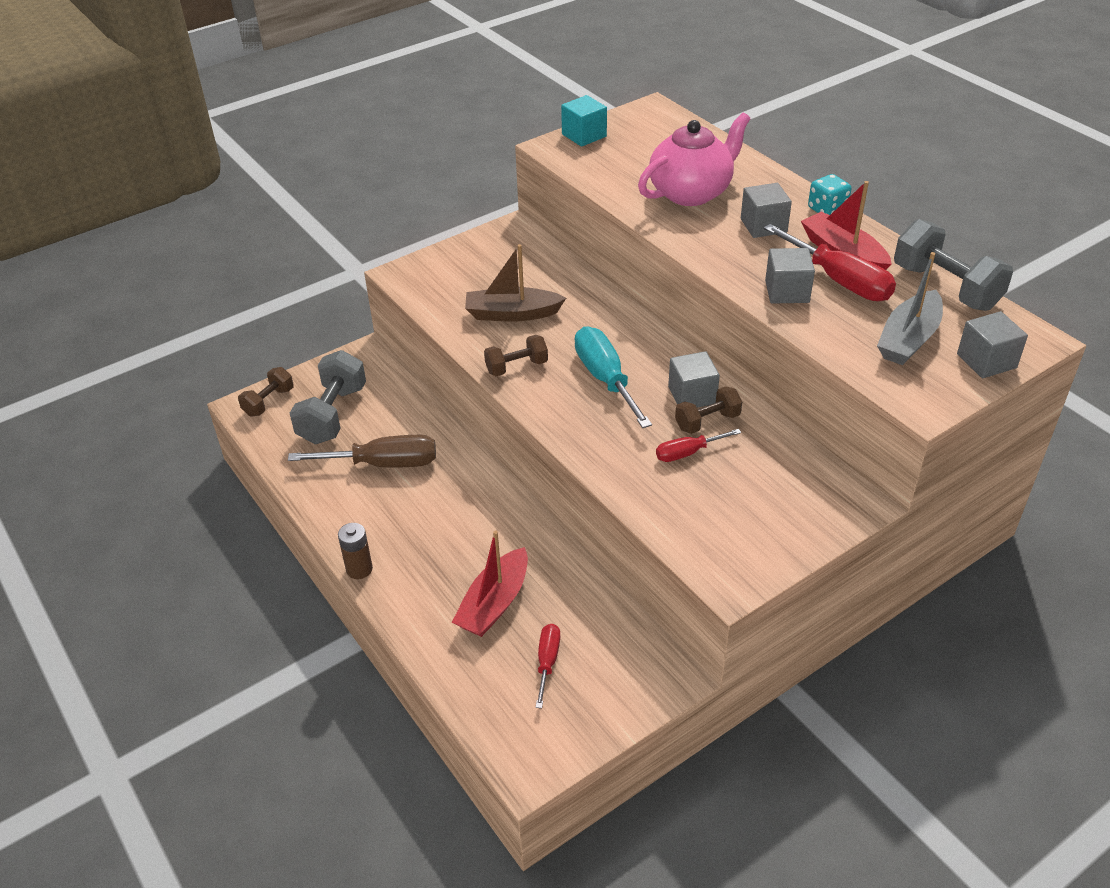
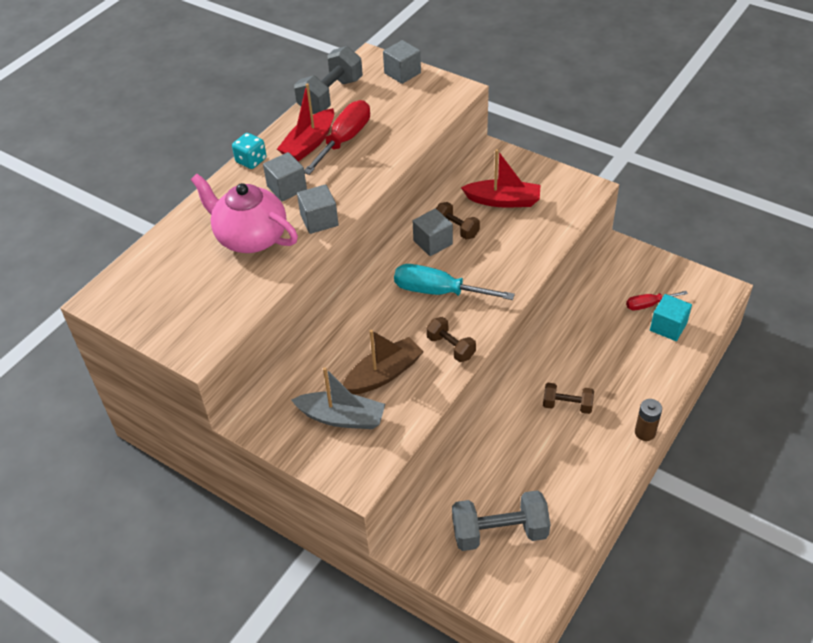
camera: 110 degrees left, 5 degrees up
brown dumbbell [238,367,294,417] -> brown dumbbell moved to [543,383,594,414]
brown screwdriver [288,435,436,468] -> none
red boat [452,531,528,637] -> red boat moved to [461,149,540,208]
brown boat [465,244,566,322] -> brown boat turned 105 degrees counterclockwise [343,330,424,394]
turquoise cube [561,95,607,147] -> turquoise cube moved to [650,294,692,341]
turquoise screwdriver [575,326,652,428] -> turquoise screwdriver turned 60 degrees clockwise [394,264,515,300]
red screwdriver [656,429,741,462] -> none
grey cube [765,248,815,304] -> grey cube moved to [297,184,339,234]
grey boat [877,252,943,365] -> grey boat moved to [291,367,385,429]

